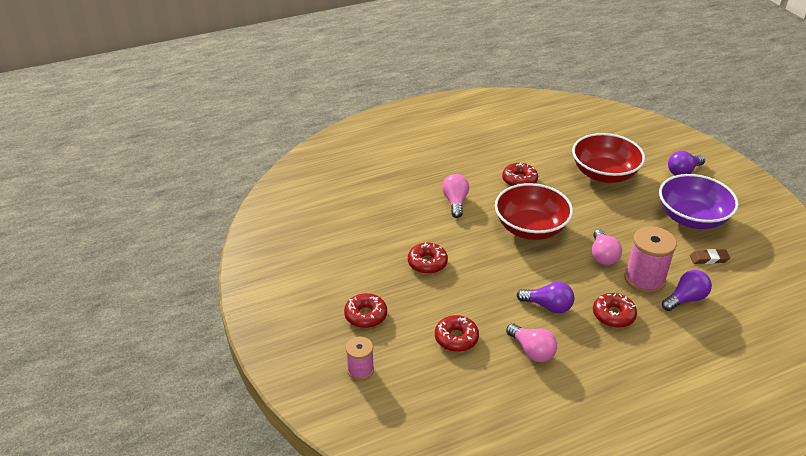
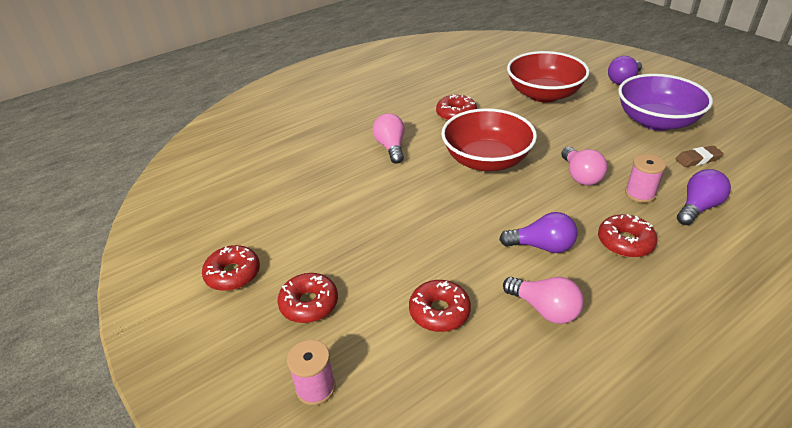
camera: 10 degrees left, 0 degrees up
red donut [408,243,448,274] -> red donut moved to [202,245,260,291]
pink spool [625,226,677,293] -> pink spool [625,154,666,203], size x0.59

